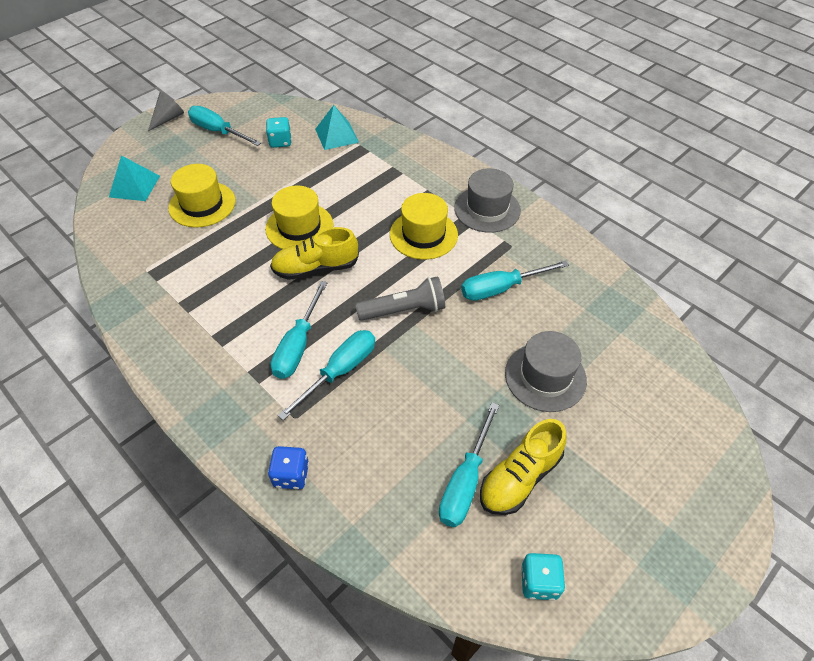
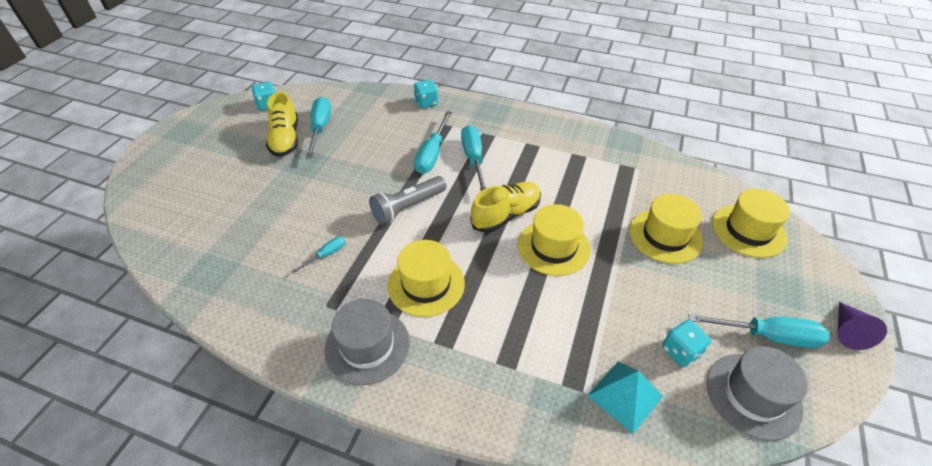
camera: 155 degrees right, 5 degrees down
turquoise pyramid [109,155,160,201] -> yellow hat [712,189,790,258]
grey cone [148,92,184,131] -> purple cone [838,302,887,350]
blue dice [268,446,309,489] -> turquoise dice [414,80,438,108]
turquoise screwdriver [461,260,569,301] -> turquoise screwdriver [292,237,345,273], size x0.52
yellow shoe [480,419,567,515] -> yellow shoe turned 150 degrees clockwise [266,92,298,157]
grey hat [505,331,587,412] -> grey hat moved to [707,346,808,441]

